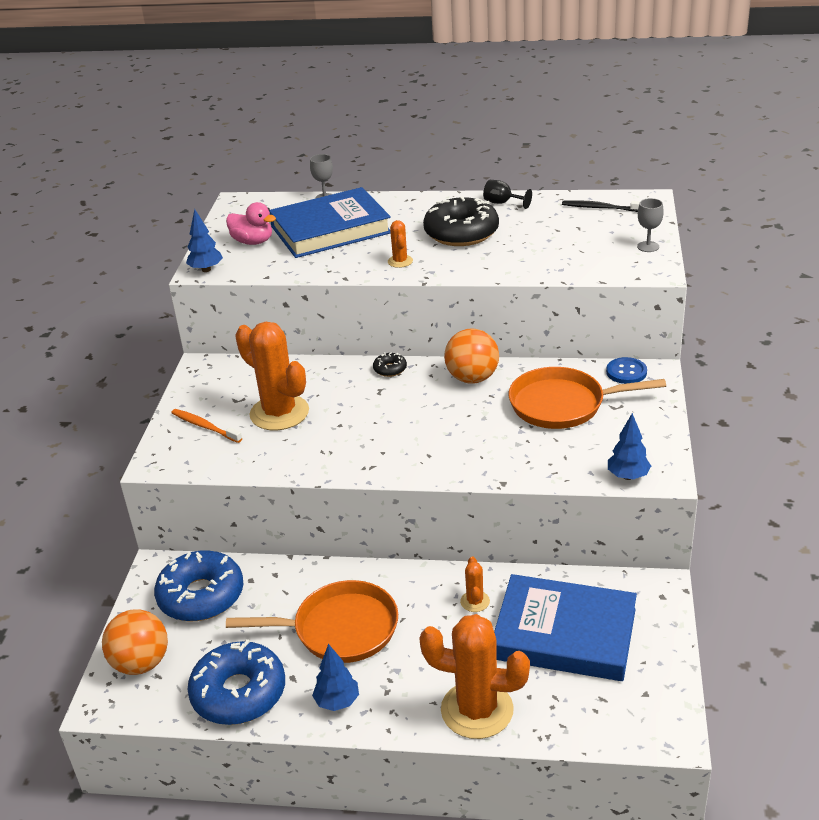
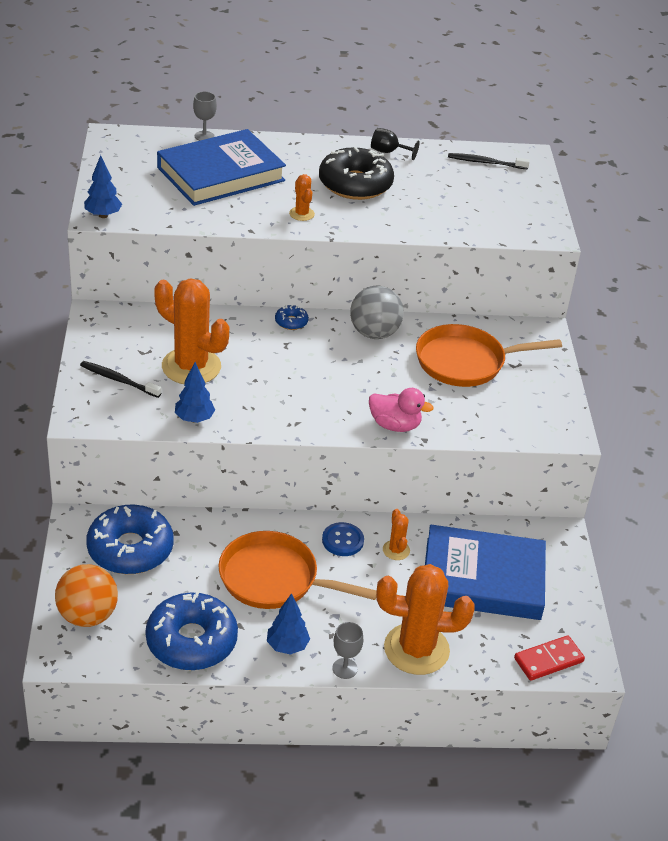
camera: 15 degrees left, 5 degrees up
orange toothbrush [171,409,242,443] -> black toothbrush [80,361,161,398]
pink duck [226,202,276,245] -> pink duck moved to [369,388,434,432]
orange pan [226,580,398,663] -> orange pan turned 150 degrees counterclockwise [219,531,377,609]
black donut [373,352,407,377] -> blue donut [275,305,309,330]
orange ball [444,329,499,384] -> grey ball [350,286,404,339]
blue button [606,357,647,384] -> blue button moved to [322,522,364,556]
blue tree [608,413,651,480] -> blue tree moved to [175,362,215,423]
grey goblet [637,198,664,252] -> grey goblet moved to [332,622,363,679]
none -> red domino [514,635,585,681]

